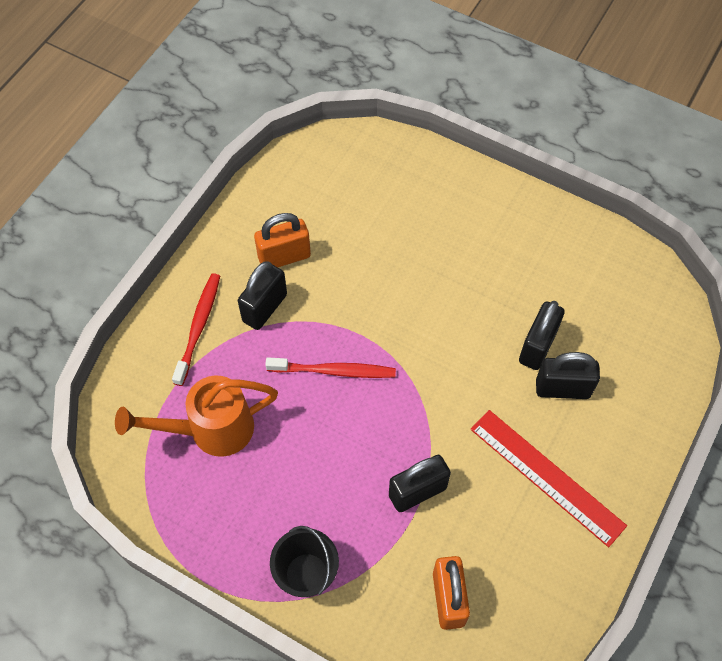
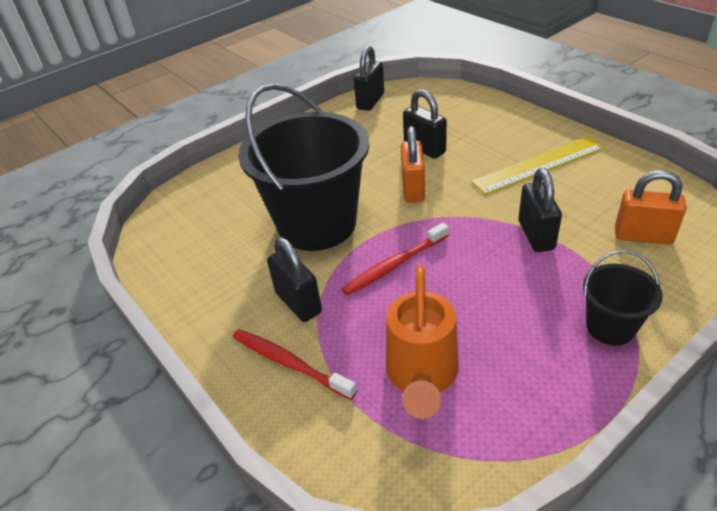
camera: 65 degrees left, 20 degrees down
orange padlock [254,213,311,267] -> orange padlock moved to [401,126,425,203]
red toothbrush [265,357,396,378] -> red toothbrush turned 150 degrees counterclockwise [342,223,449,295]
red ruler [471,410,627,547] -> yellow ruler [471,136,605,195]
black padlock [536,352,600,399] -> black padlock moved to [354,46,384,111]
none -> black bucket [238,83,369,251]

